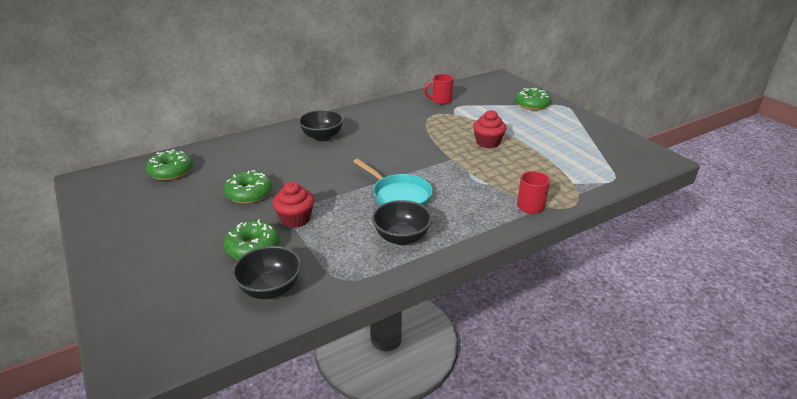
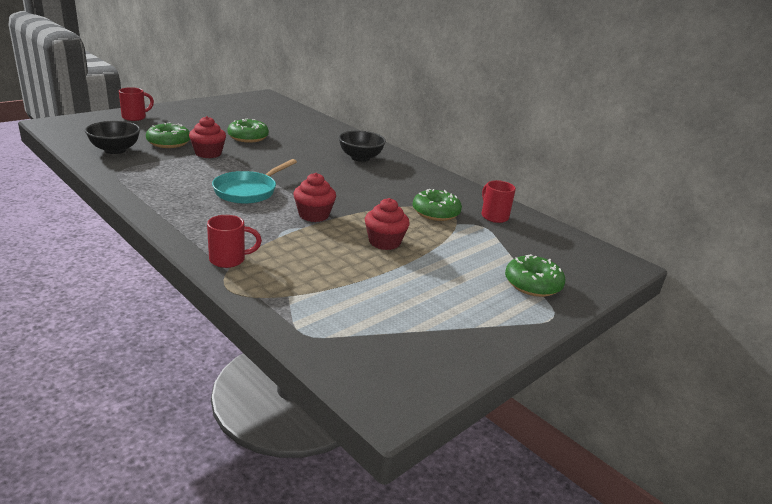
camera: 75 degrees right, 5 degrees down
green donut [146,149,193,180] -> green donut moved to [413,189,462,221]
black bowl [372,200,432,245] -> none
none -> red mug [119,87,154,121]
none -> red cupcake [293,173,336,222]

